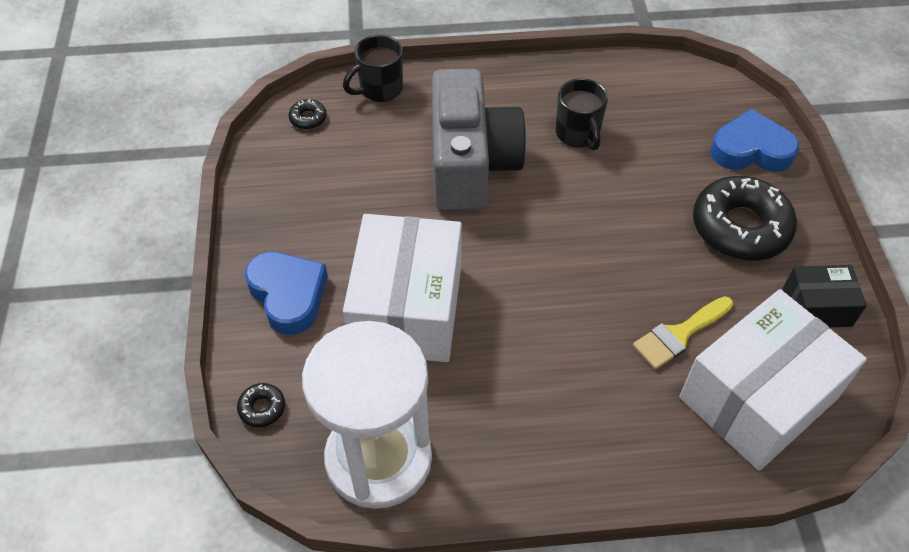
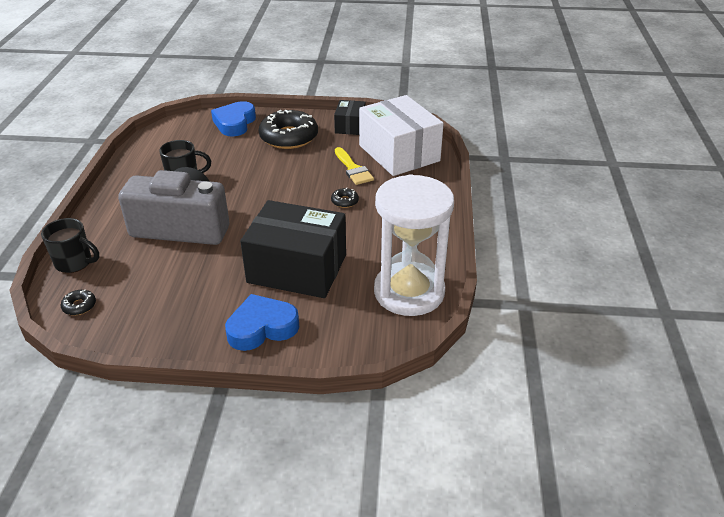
camera: 80 degrees left, 15 degrees down
black donut [237,383,285,427] -> black donut moved to [331,188,359,208]
black mug [343,35,403,102] -> black mug turned 45 degrees counterclockwise [41,218,99,273]
white box [343,214,462,362] -> black box [240,200,346,298]

